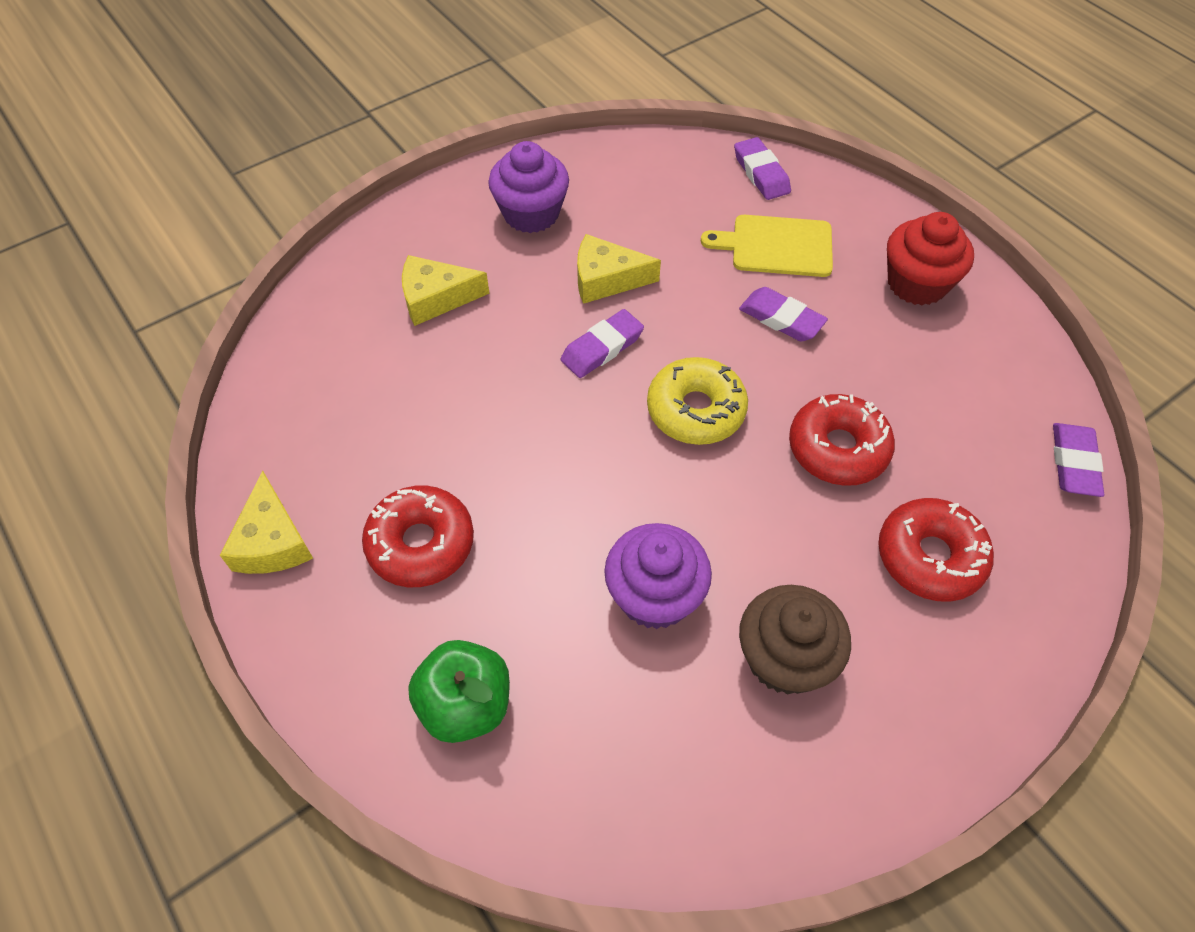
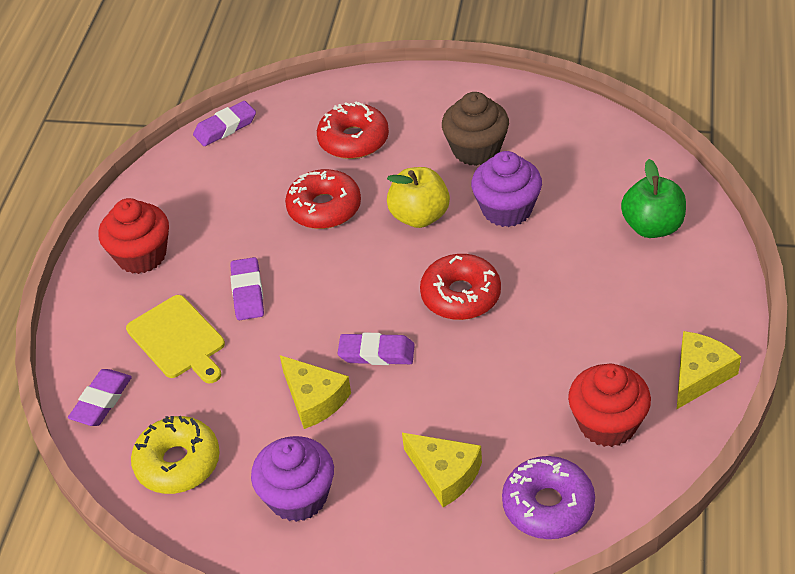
camera: 130 degrees left, 10 degrees down
red donut [362,485,474,587] -> red donut moved to [420,254,501,320]
yellow donut [647,357,748,445] -> yellow donut moved to [131,416,220,494]
none -> yellow apple [387,167,450,228]
none -> purple donut [502,456,595,539]
none -> red cupcake [568,364,651,447]

